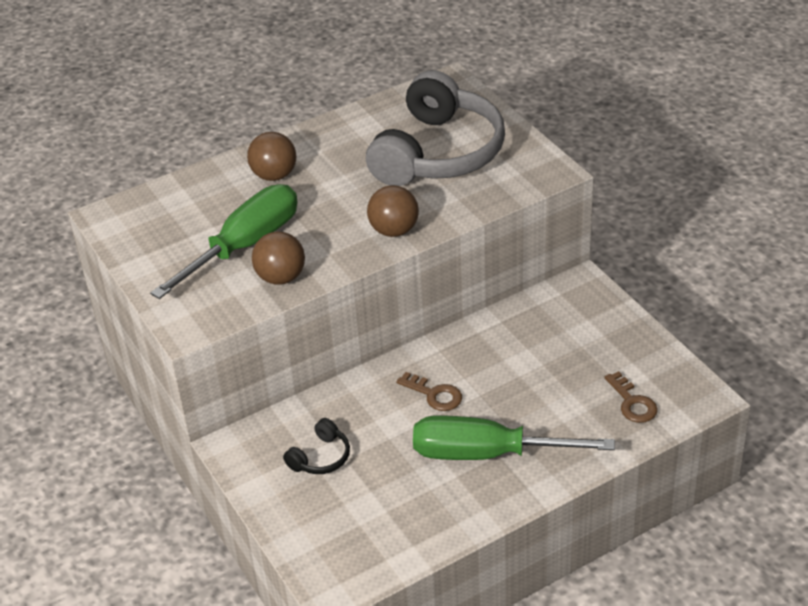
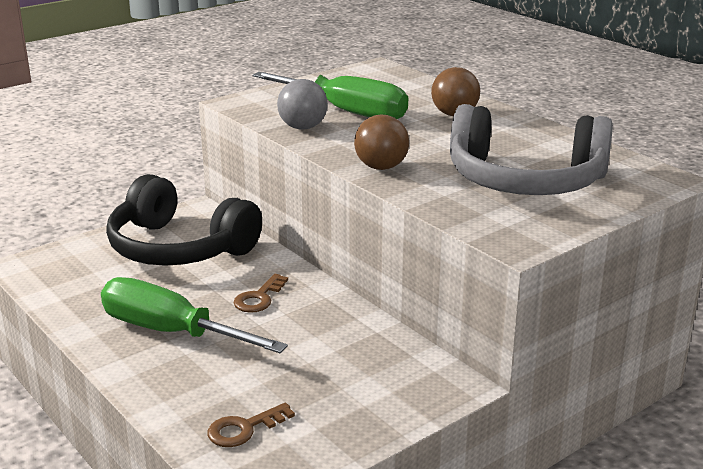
camera: 80 degrees right, 15 degrees down
brown ball [252,231,305,285] -> grey ball [277,79,328,130]
black headphones [283,418,350,474] -> black headphones [106,174,262,266], size x2.45
green screwdriver [413,415,615,460] -> green screwdriver turned 60 degrees counterclockwise [101,277,288,353]

